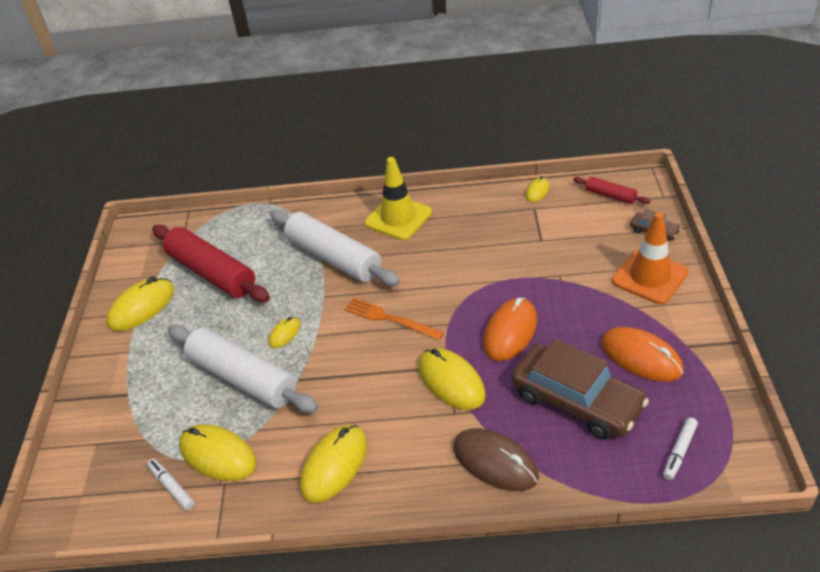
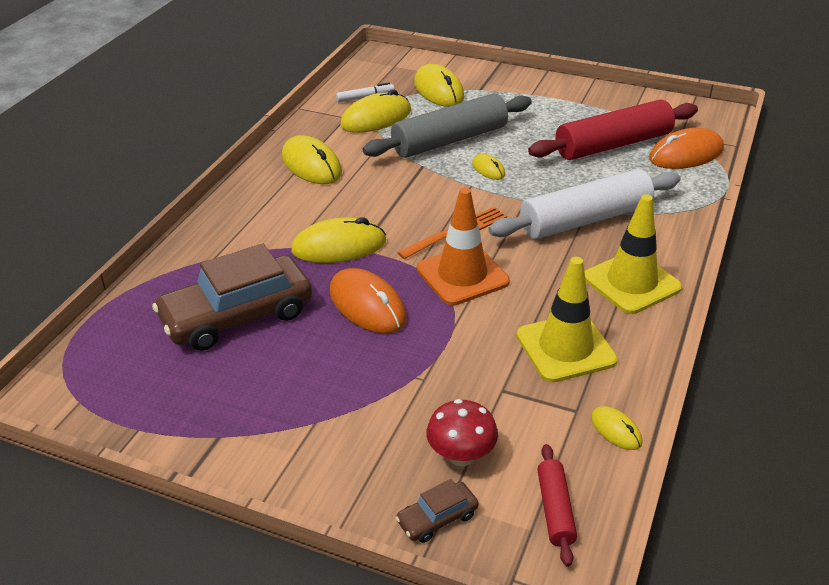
camera: 110 degrees right, 5 degrees down
yellow mouse [107,277,174,331] -> yellow mouse moved to [414,64,464,107]
white rolling pin [168,325,318,413] -> grey rolling pin [363,93,532,158]
brown mouse [453,428,539,491] -> none
red rolling pin [573,177,650,204] -> red rolling pin turned 60 degrees counterclockwise [537,444,577,567]
orange mouse [601,327,684,382] -> orange mouse moved to [649,128,724,169]
orange traffic cone [612,212,688,304] -> orange traffic cone moved to [417,188,510,305]
white marker [663,417,698,480] -> none
none -> red mushroom [426,399,498,466]
none -> yellow traffic cone [516,257,618,383]

